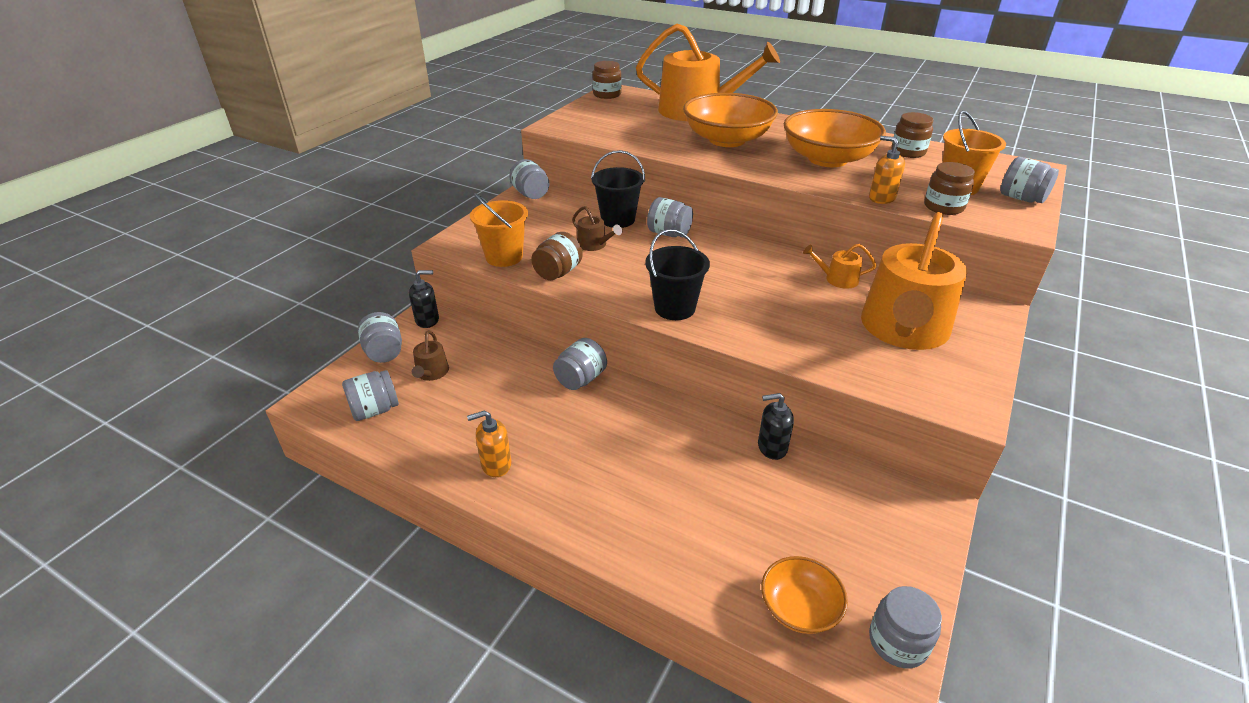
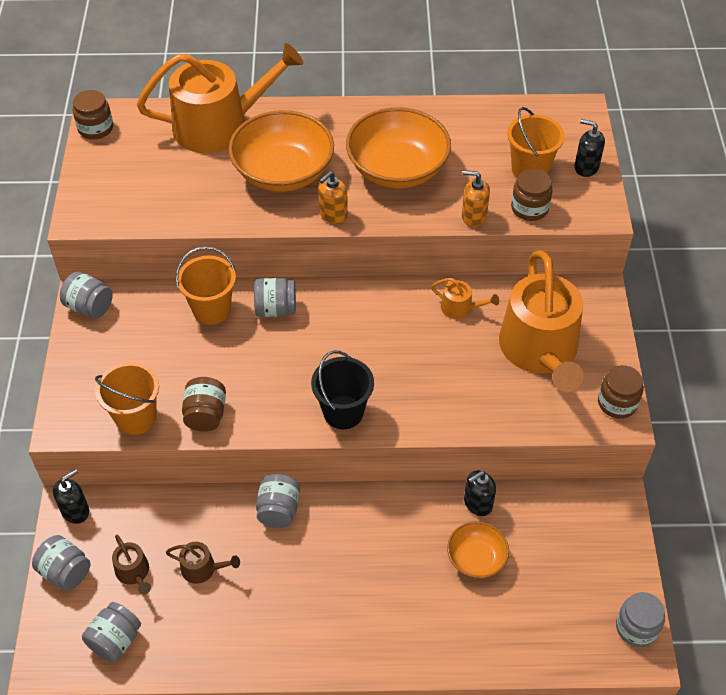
camera: 30 degrees left, 15 degrees up
orange soap dispenser [467,410,511,477] -> orange soap dispenser moved to [318,171,348,224]
brown watering can [572,206,622,251] -> brown watering can moved to [166,542,240,584]
black bucket [591,150,645,228] -> orange bucket [176,246,236,325]
orange bowl [761,556,848,634] -> orange bowl moved to [447,522,509,578]
orange watering can [803,244,877,289] -> orange watering can turned 135 degrees counterclockwise [431,278,499,319]
brown jar [891,112,933,158] -> brown jar moved to [598,365,643,419]
grey jar [1000,157,1059,203] -> black soap dispenser [574,119,605,177]

